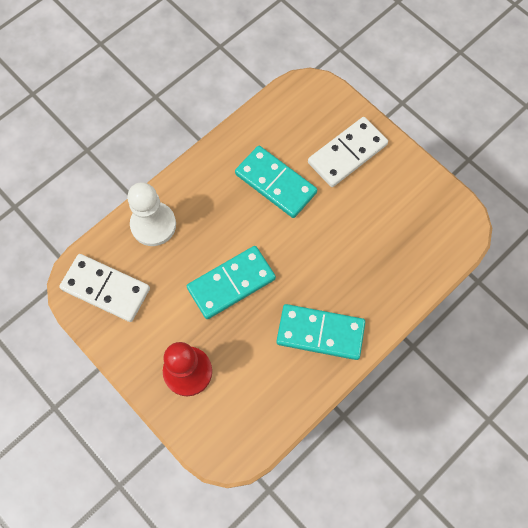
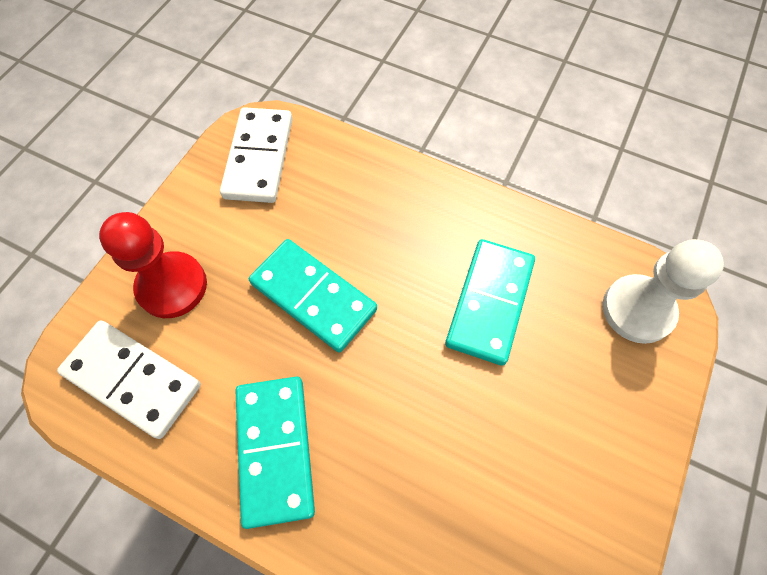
camera: 70 degrees right, 5 degrees down
white pawn [127,182,176,246] -> white pawn moved to [603,239,724,344]
white domino [308,117,388,187] -> white domino moved to [57,320,201,439]

